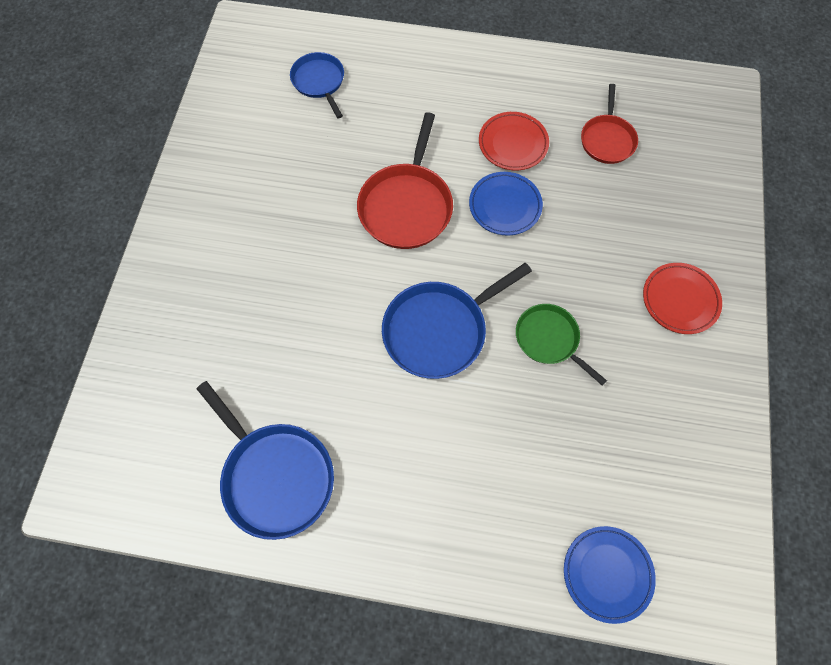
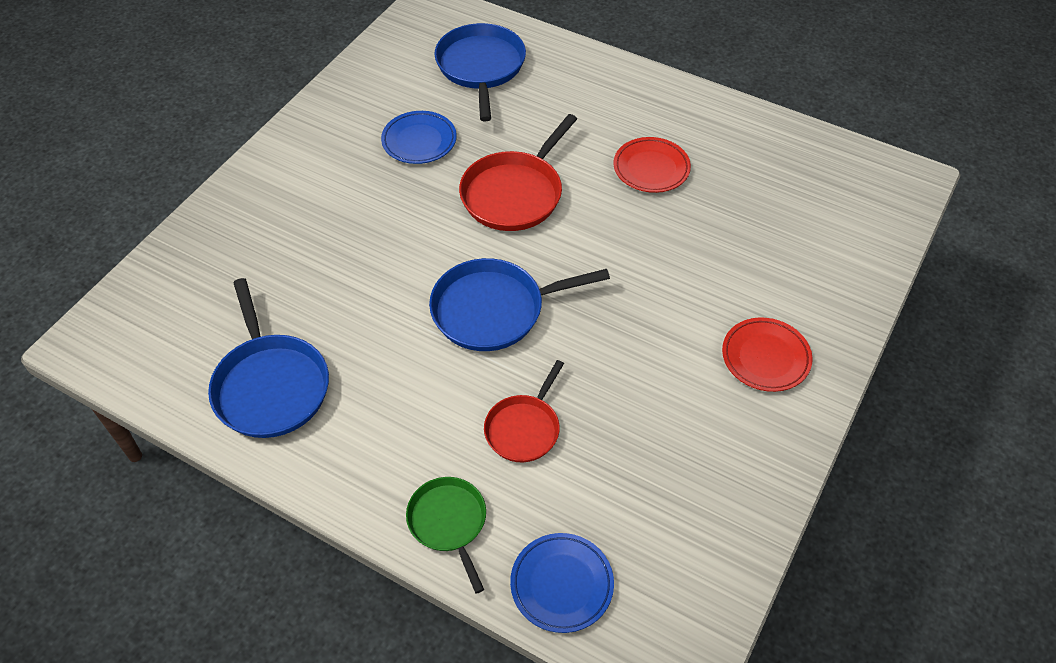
camera: 20 degrees right, 15 degrees down
blue pan [290,52,344,119] -> blue pan [434,23,526,121], size x1.61
blue plate [469,172,543,236] -> blue plate moved to [381,111,457,164]
green pan [516,304,607,385] -> green pan moved to [406,477,486,594]
red pan [581,84,638,164] -> red pan moved to [484,360,564,462]

